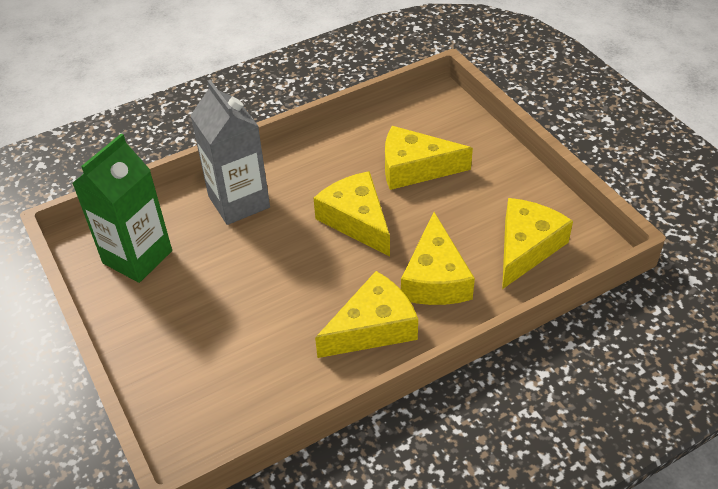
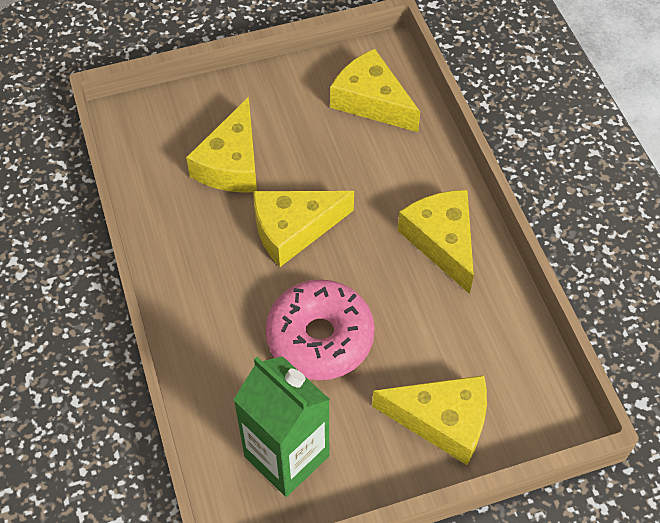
camera: 80 degrees left, 10 degrees up
grey carton [190,80,270,225] -> none
yellow cheese [401,212,475,305] -> yellow cheese moved to [372,375,487,465]
none -> pink donut [266,279,375,380]

